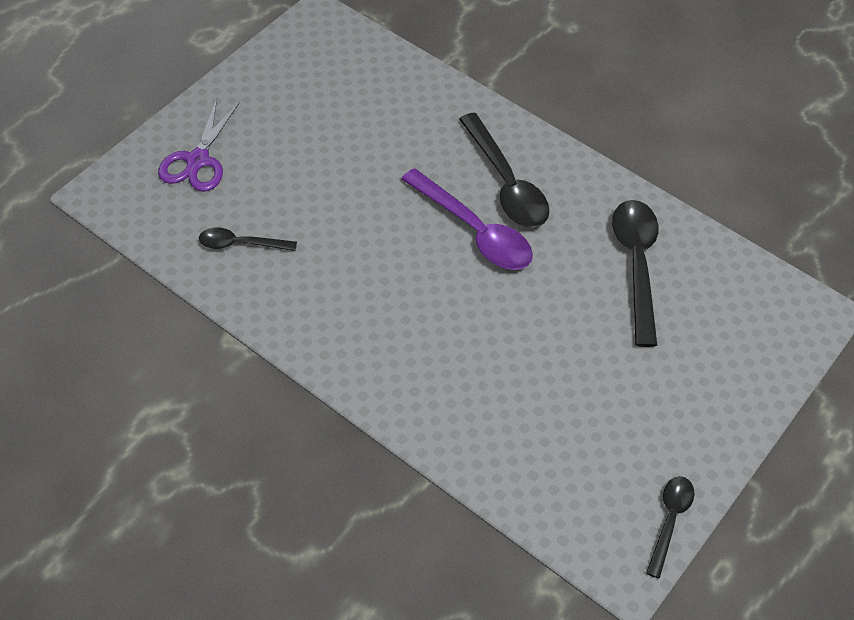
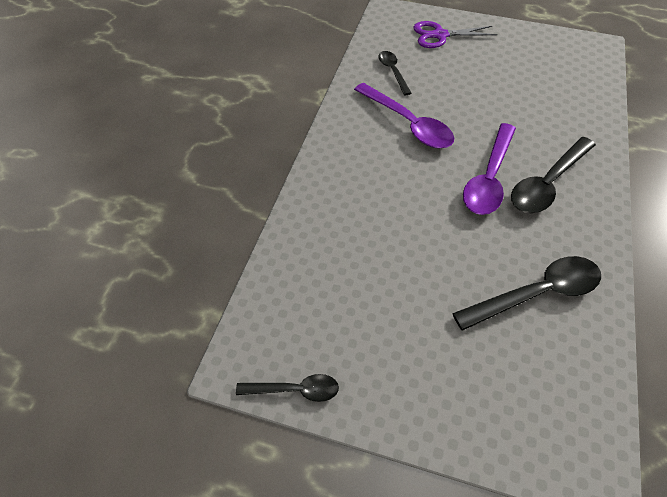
camera: 70 degrees right, 0 degrees up
none -> purple spoon [354,83,454,148]

